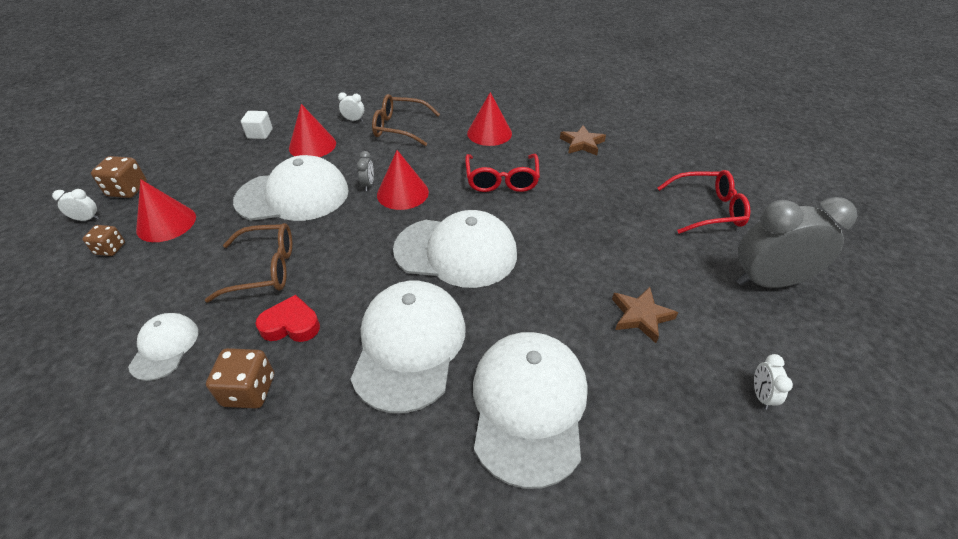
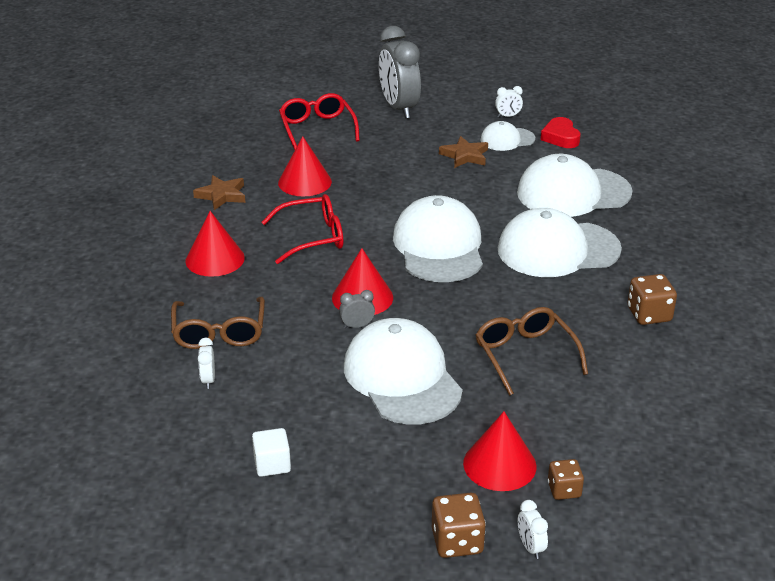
camera: 105 degrees left, 10 degrees down
white cap [128,313,198,381] -> white cap moved to [480,121,535,151]
red heart [256,295,320,342] -> red heart moved to [541,117,581,148]
red cone [289,104,336,157] -> red cone moved to [278,136,332,197]

